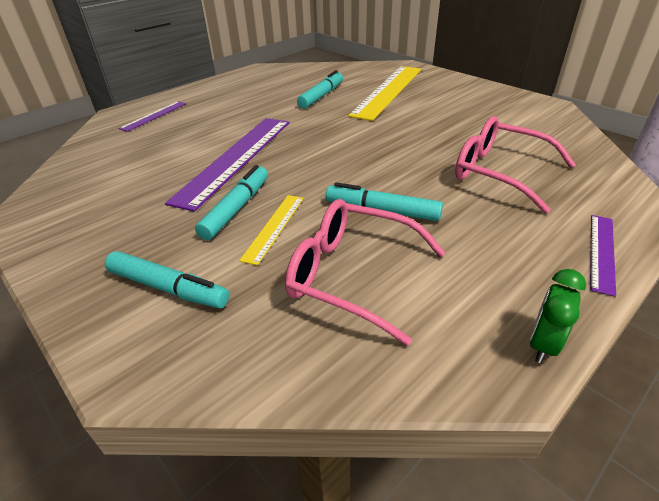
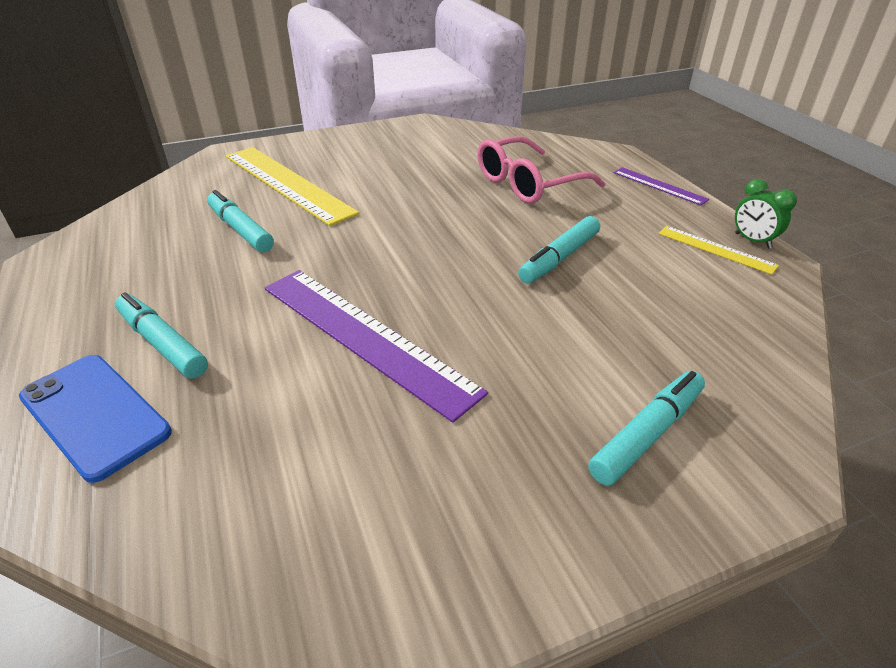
camera: 70 degrees left, 0 degrees up
purple ruler [118,101,186,132] -> blue phone [19,355,172,483]
turquoise marker [195,165,268,240] -> turquoise marker moved to [115,292,208,378]
yellow ruler [239,195,304,265] -> yellow ruler moved to [658,226,779,275]
pink glasses [285,199,446,346] -> none

